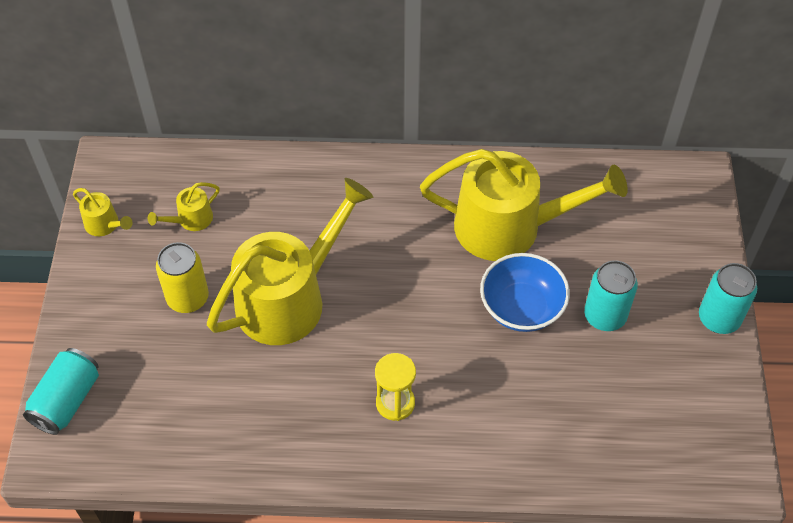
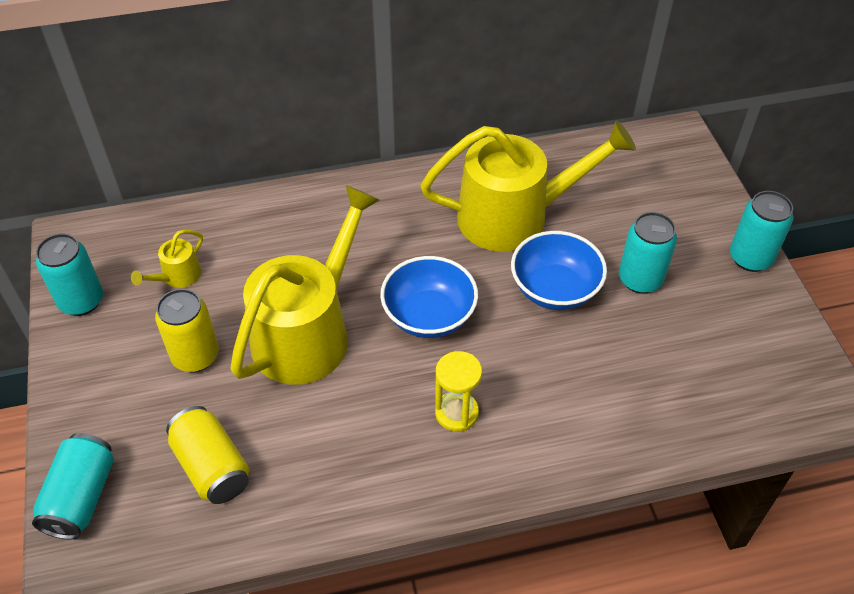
camera: 15 degrees left, 5 degrees down
yellow watering can [73,188,133,236] -> turquoise can [36,234,103,316]
none -> yellow can [166,406,249,504]
none -> blue bowl [380,256,478,338]

